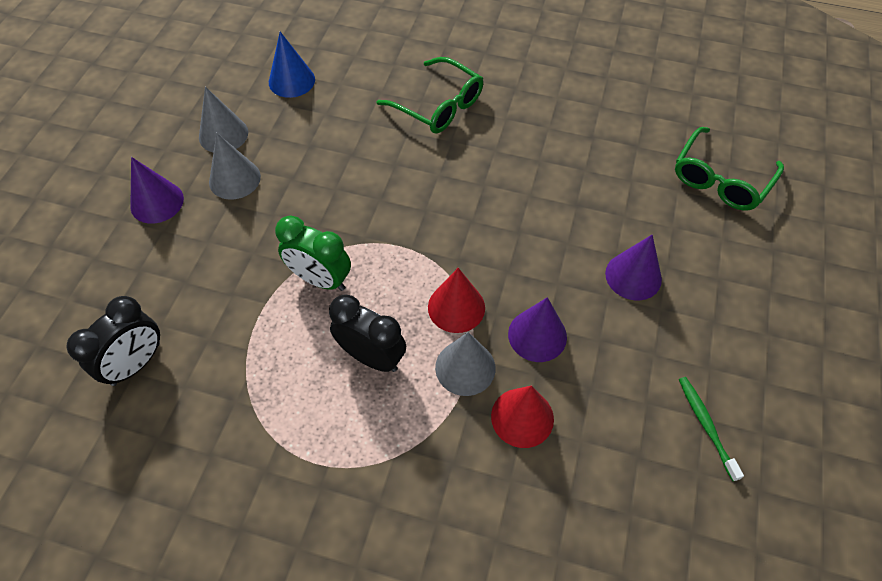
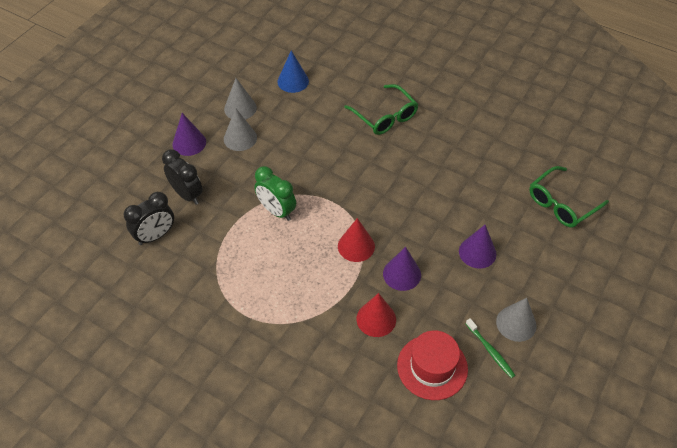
camera: 15 degrees right, 5 degrees down
black clock [329,295,406,372] -> black clock moved to [162,149,203,205]
grey cone [435,332,496,396] -> grey cone moved to [496,298,537,342]
green toothbrush [679,377,744,481] -> green toothbrush turned 150 degrees clockwise [466,318,516,378]
none -> red hat [397,330,468,400]

